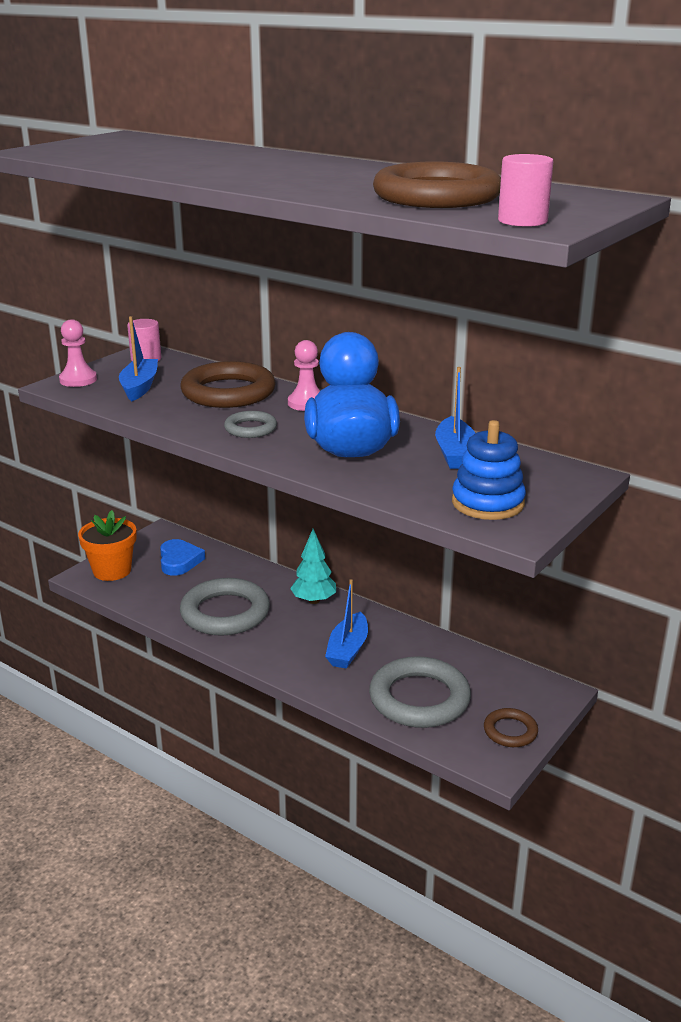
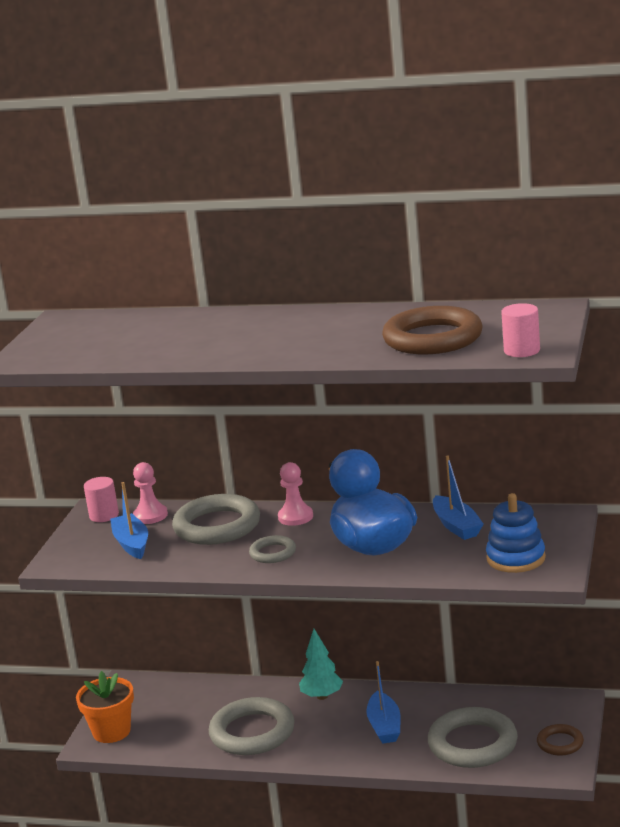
camera: 20 degrees left, 5 degrees down
pink pawn [59,319,97,387] -> pink pawn moved to [133,462,168,524]
blue heart [160,539,205,575] -> none
brown ring [180,361,276,408] -> grey ring [172,494,260,545]

